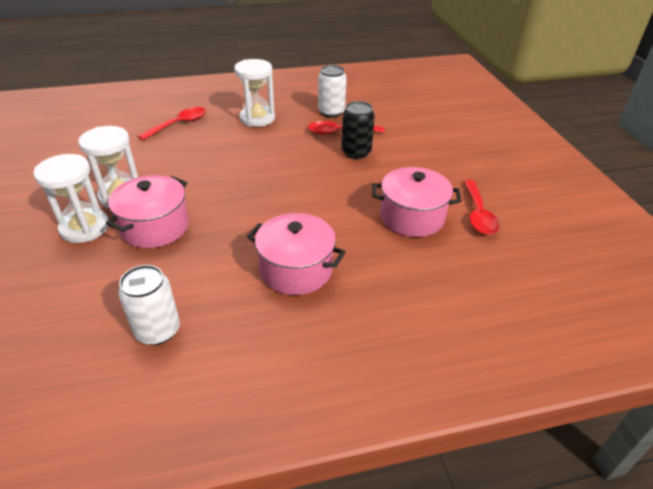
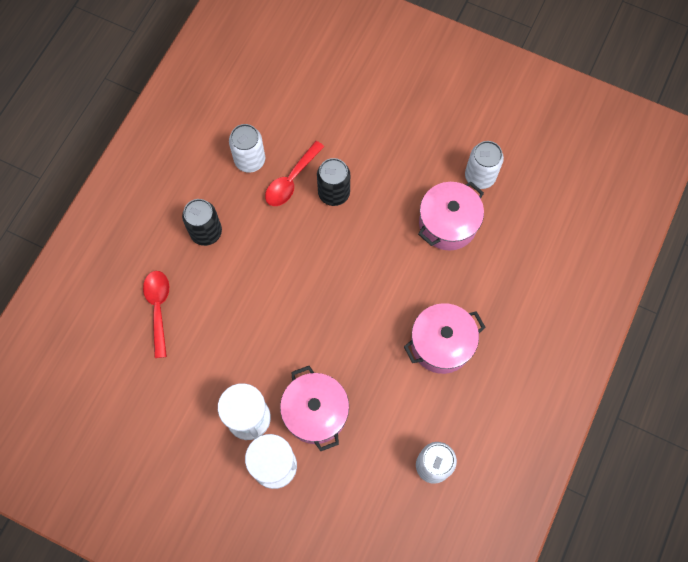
camera: 50 degrees left, 30 degrees up
white hourglass [234,59,275,127] -> black can [182,199,222,246]
red spoon [463,180,499,235] -> white can [465,141,504,189]

